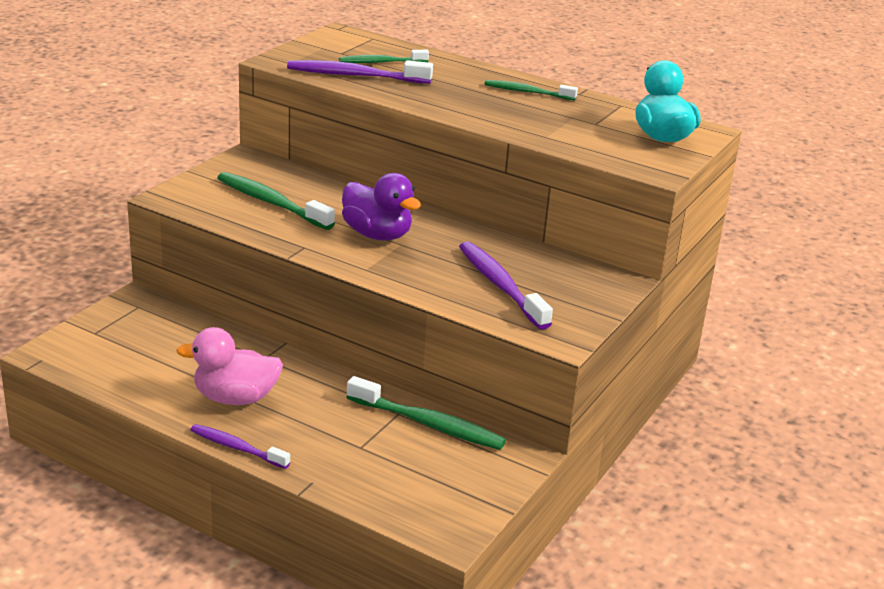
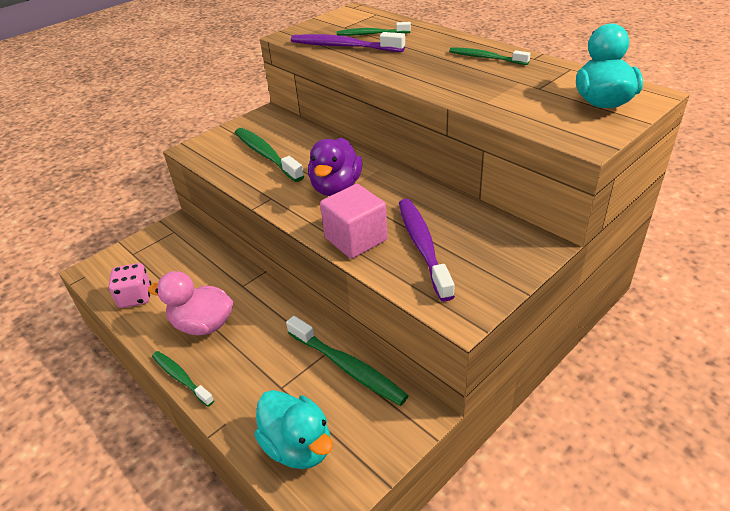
camera: 20 degrees right, 10 degrees up
purple toothbrush [190,424,290,469] -> green toothbrush [152,351,214,407]
purple duck [342,173,421,241] -> purple duck turned 45 degrees clockwise [308,138,362,196]
none -> pink dice [108,263,151,308]
none -> turquoise duck [254,390,333,469]
none -> pink cube [320,184,388,259]

